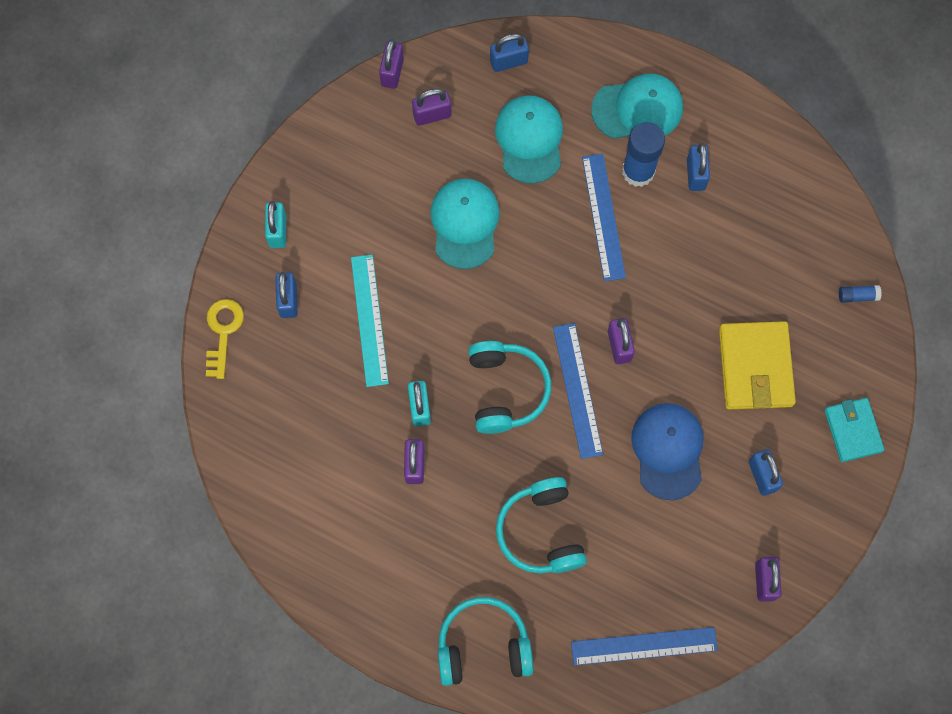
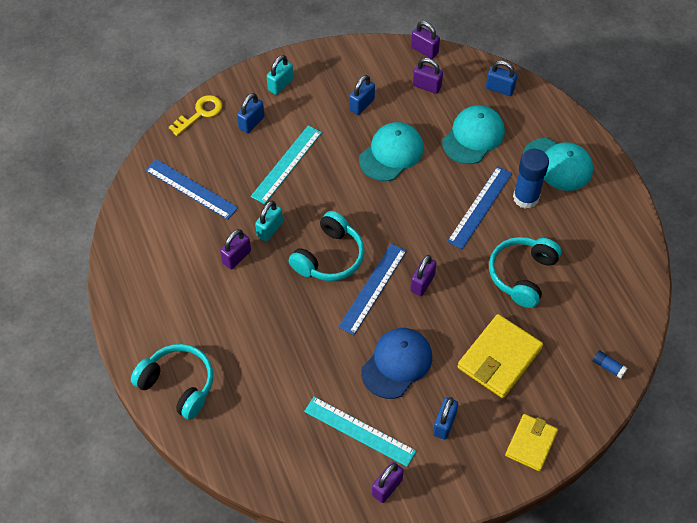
camera: 40 degrees right, 15 degrees down
purple padlock [379,39,404,89] -> purple padlock turned 75 degrees clockwise [411,21,440,59]
turquoise headphones [496,477,587,573] -> turquoise headphones moved to [489,237,561,308]
blue ruler [571,627,718,666] -> blue ruler moved to [146,159,238,220]
blue padlock [687,143,710,191] -> blue padlock moved to [349,75,375,115]
turquoise wallet [824,398,884,462] -> yellow wallet [505,414,558,471]
none -> turquoise ruler [304,397,416,467]

